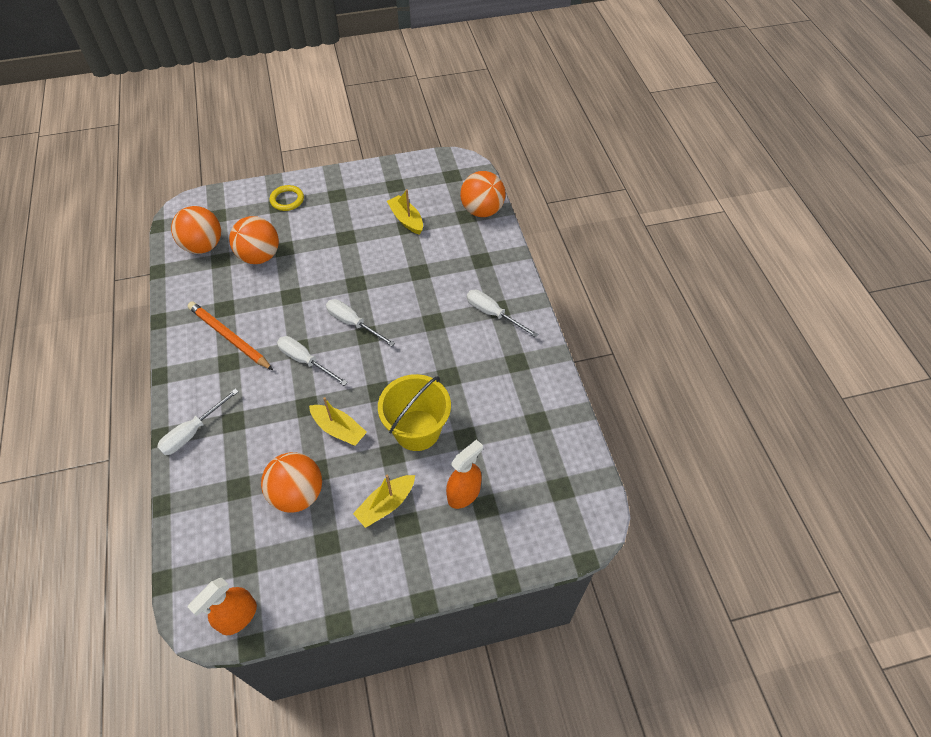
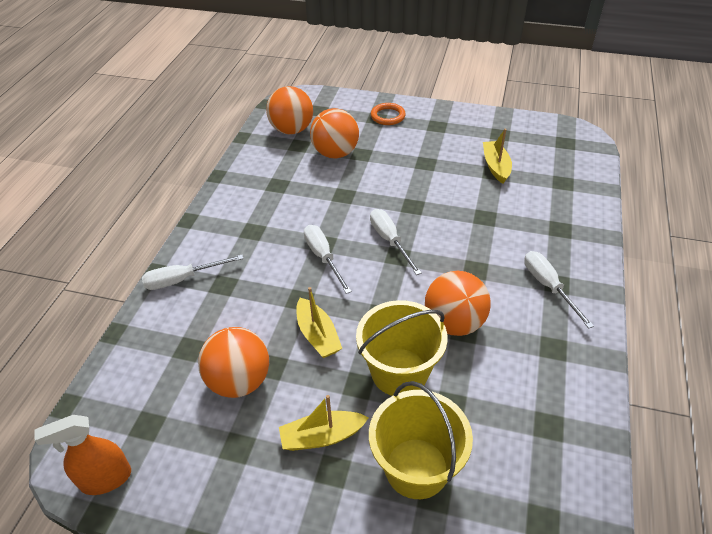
camera: 30 degrees right, 10 degrees down
orange pencil [187,302,273,370] -> none
yellow ring [270,185,304,211] -> orange ring [371,103,406,125]
orange spray bottle [446,439,483,509] -> yellow bucket [369,381,473,499]
orange ball [460,171,506,217] -> orange ball moved to [425,271,491,336]

